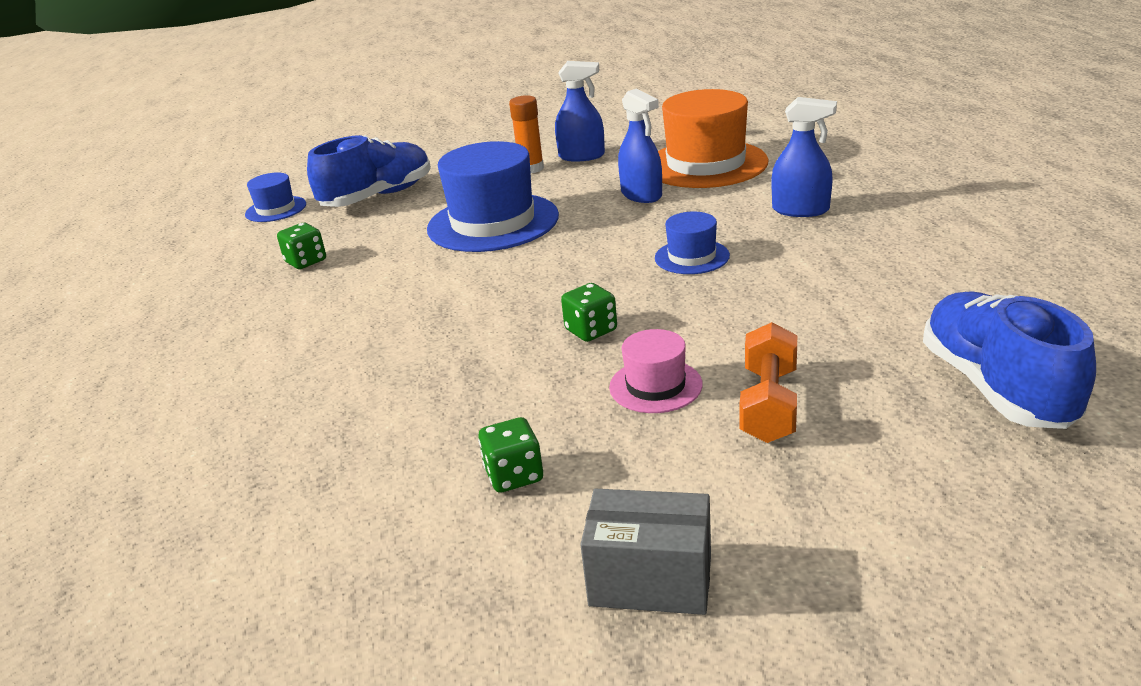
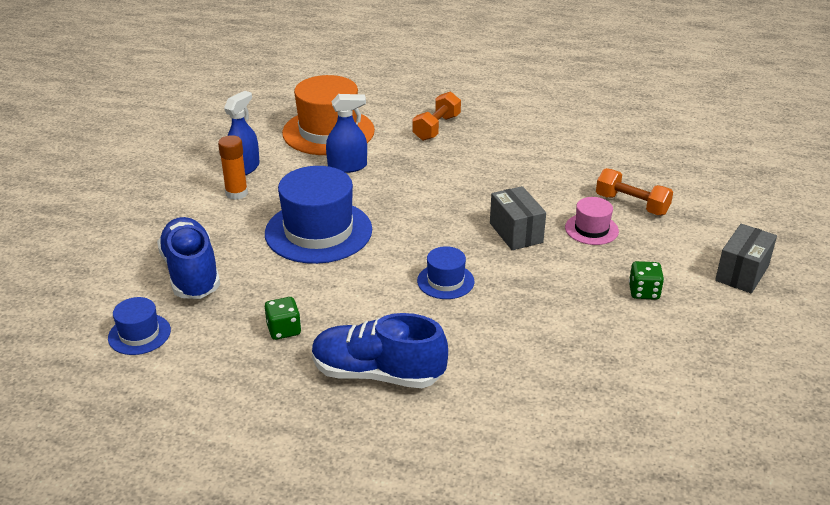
camera: 70 degrees left, 5 degrees up
green dice [561,283,617,342] -> grey box [490,186,546,250]
blue hat [655,212,730,274] -> blue hat moved to [417,246,474,299]
blue spray bottle [772,97,837,217] -> orange dumbbell [412,91,461,141]
blue shoe [923,291,1096,429] -> blue shoe moved to [312,313,448,388]

